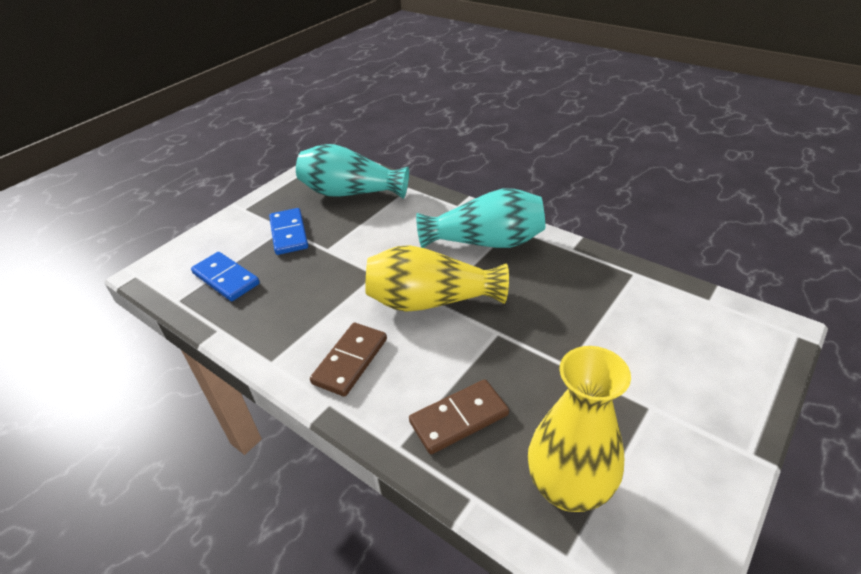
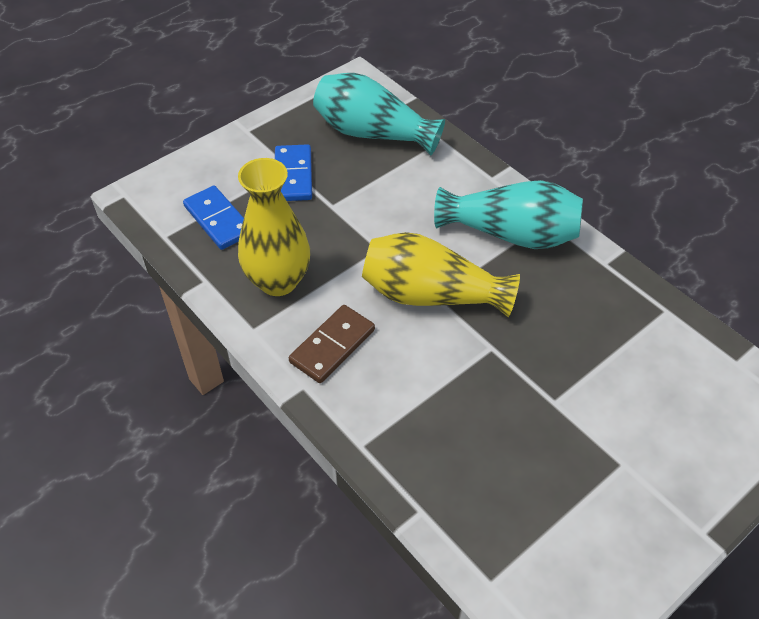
camera: 10 degrees right, 10 degrees up
brown domino [409,379,509,454] -> none
yellow vase [528,346,631,512] -> yellow vase moved to [238,158,310,296]

